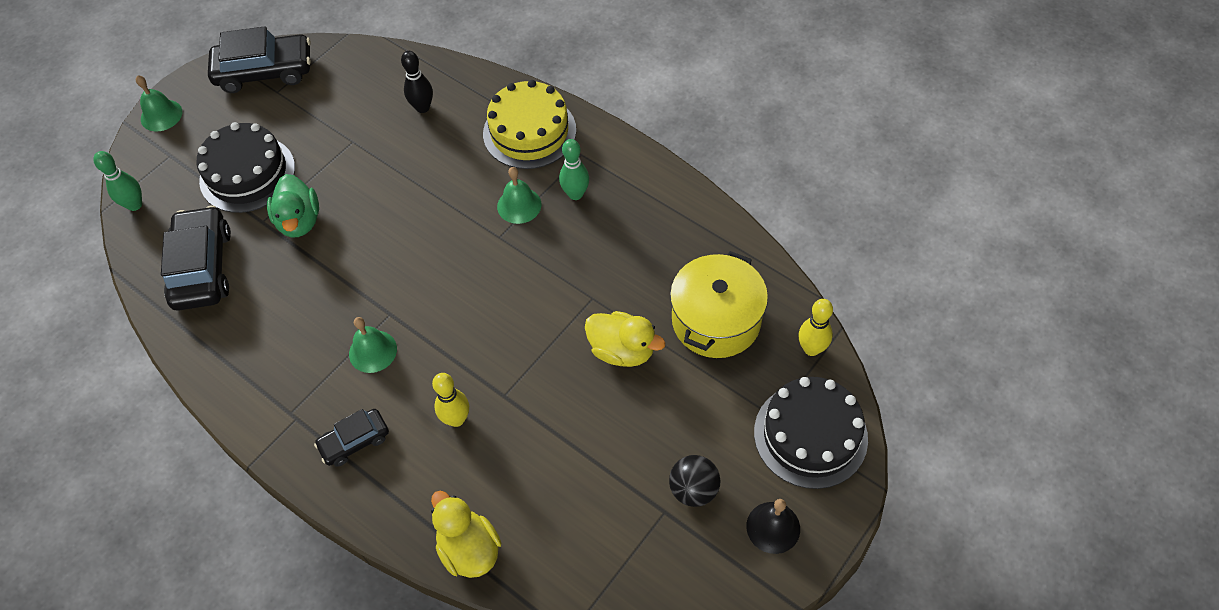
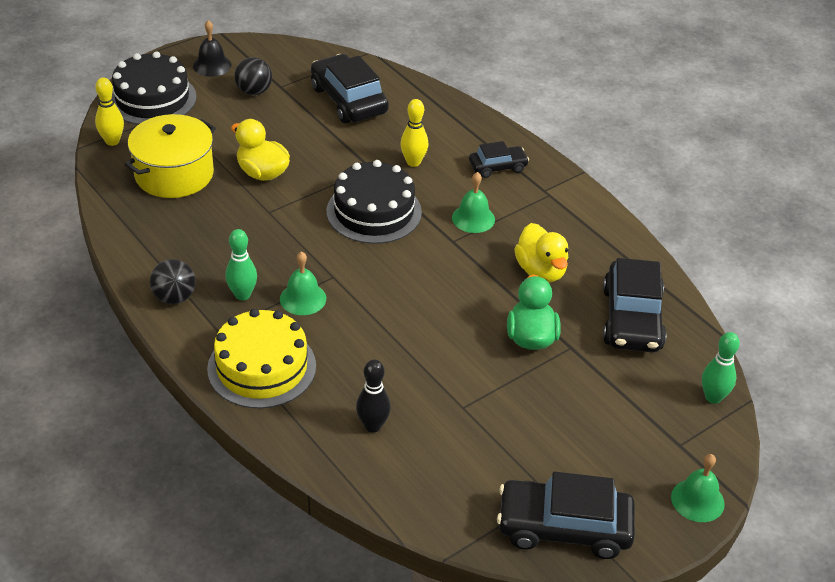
camera: 170 degrees left, 15 degrees down
black cake [196,122,295,213] -> black cake moved to [326,160,422,244]
yellow duck [431,491,501,578] -> yellow duck moved to [514,223,568,282]
none -> black ball [150,259,196,304]
none -> black car [311,54,389,123]

